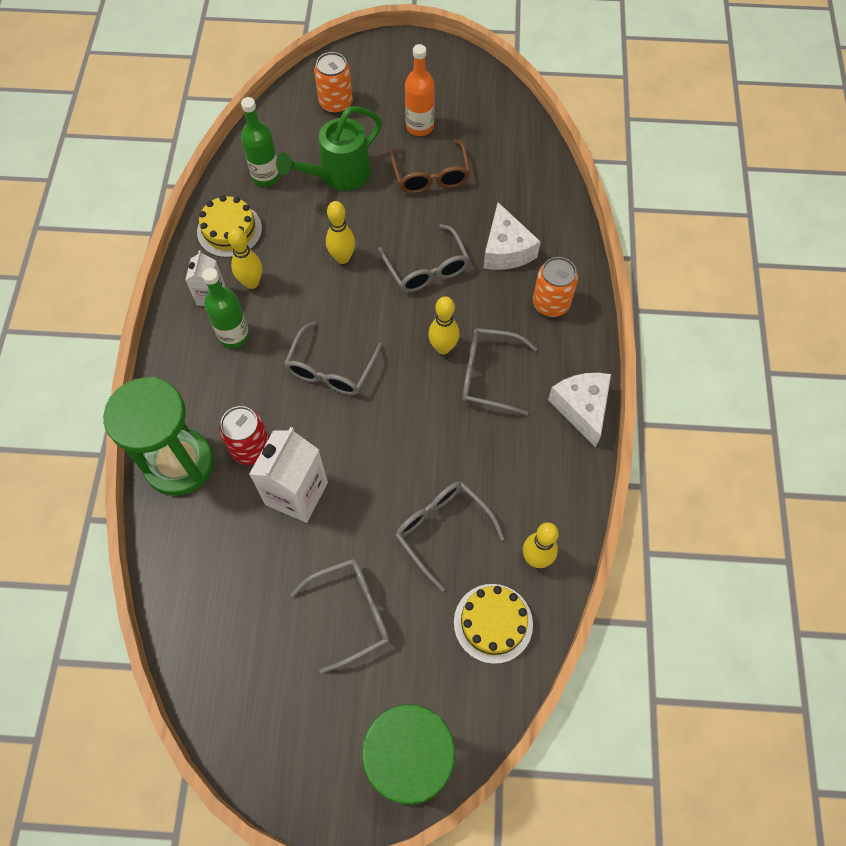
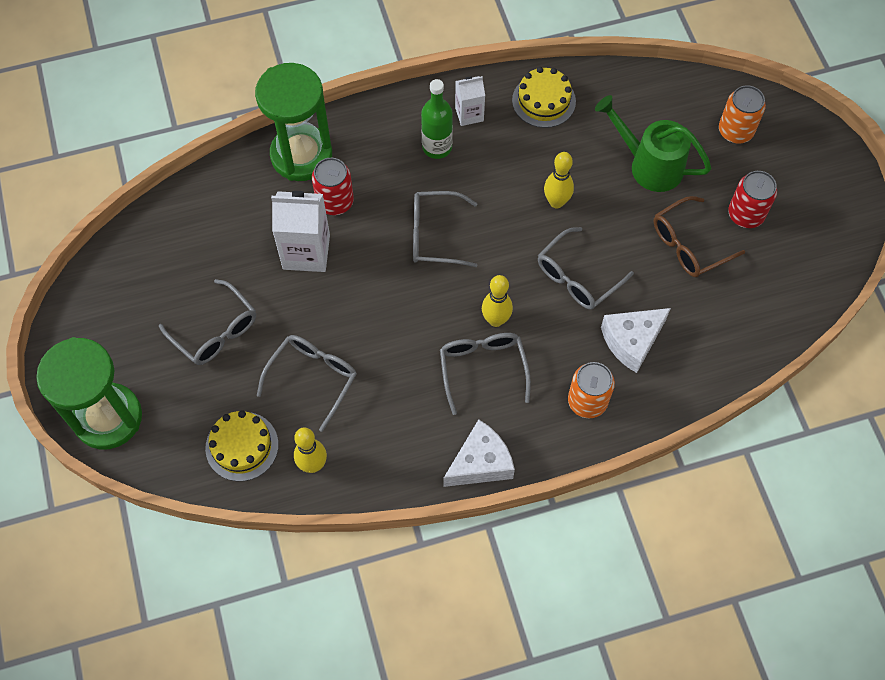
camera: 70 degrees right, 0 degrees up
yellow bowling pin [228,227,262,289] -> none
green bottle [241,97,280,187] -> none
orange bottle [405,44,435,136] -> red can [728,171,777,228]

